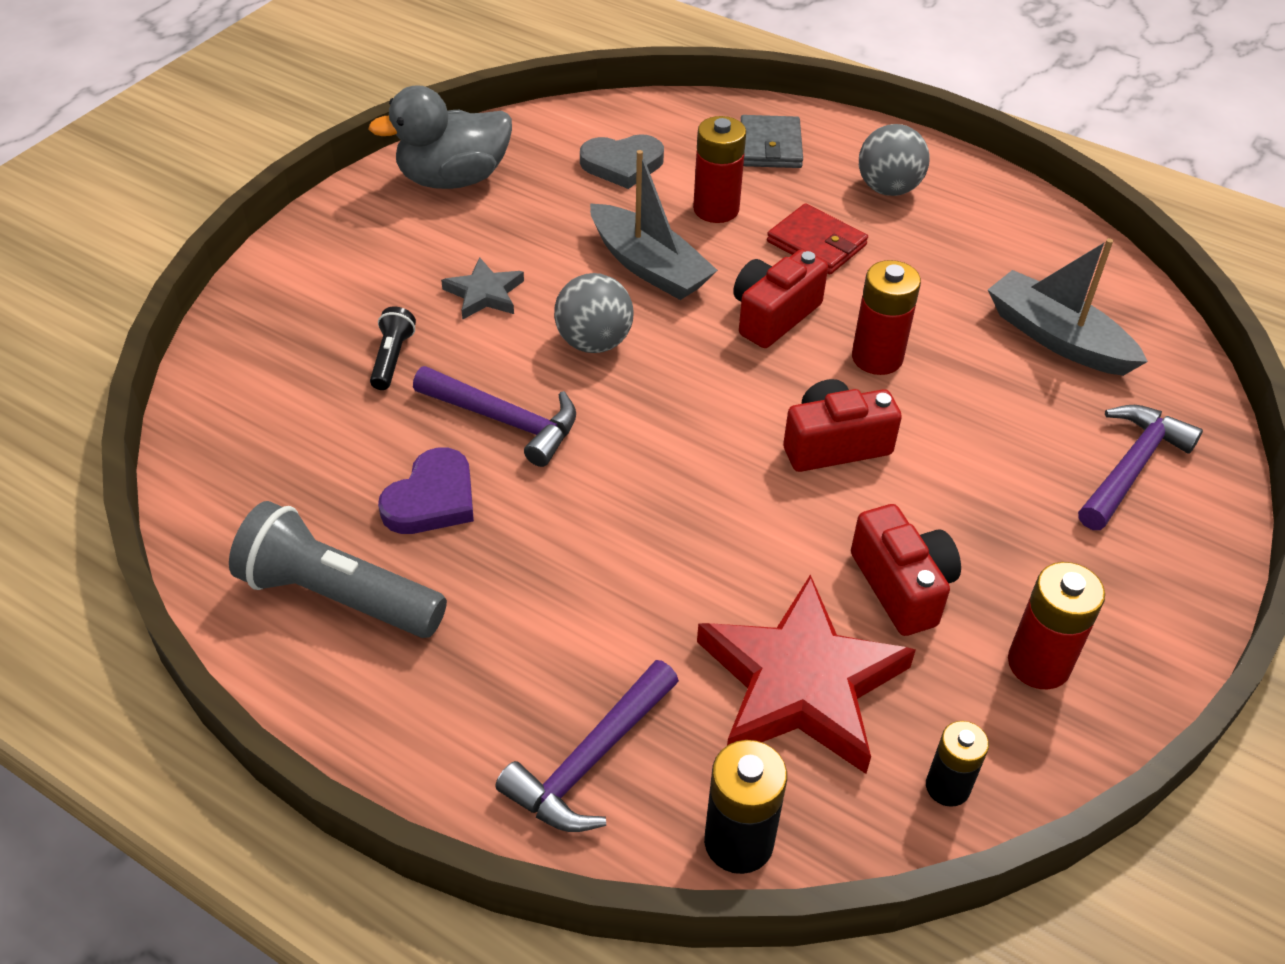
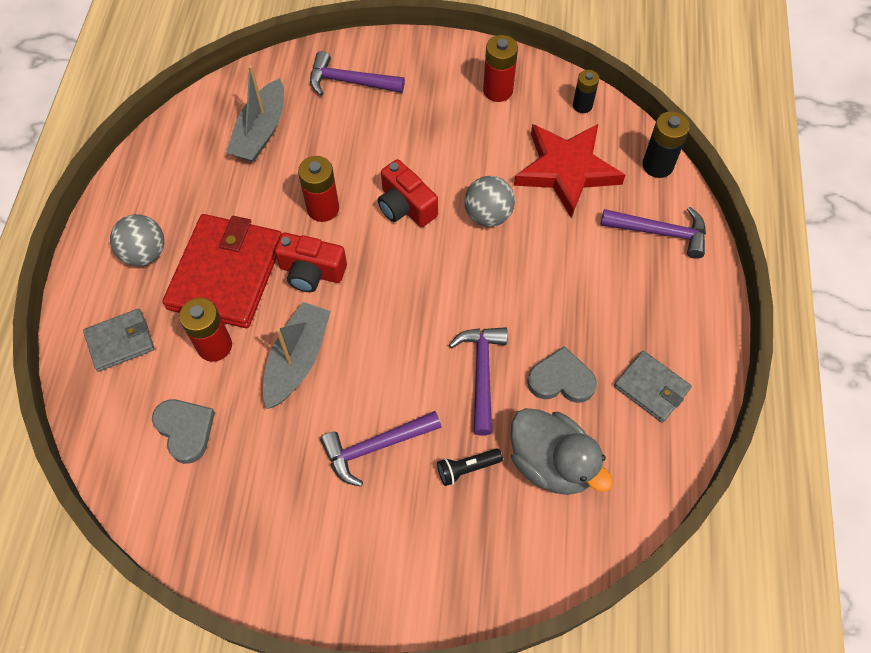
camera: 115 degrees left, 15 degrees up
grey flashlight [229,501,447,638] -> grey wallet [614,351,692,423]
grey duck [369,85,512,189] -> grey duck moved to [510,408,613,495]
purple heart [378,447,474,534] -> grey heart [527,346,597,403]
grey star [441,257,524,319] -> purple hammer [320,411,441,487]
grey ball [554,273,633,353] -> grey ball moved to [464,176,515,227]
red wallet [767,203,868,274] -> red wallet [162,214,282,328], size x1.89
red camera [851,504,961,636] -> none

